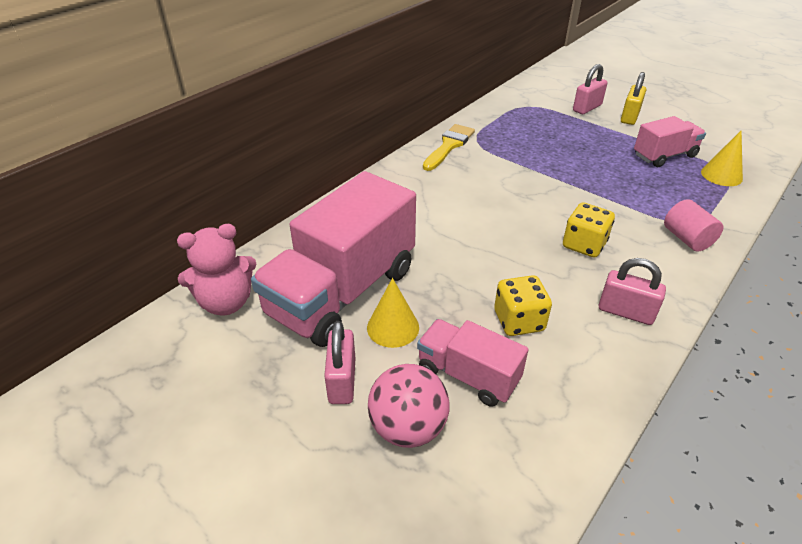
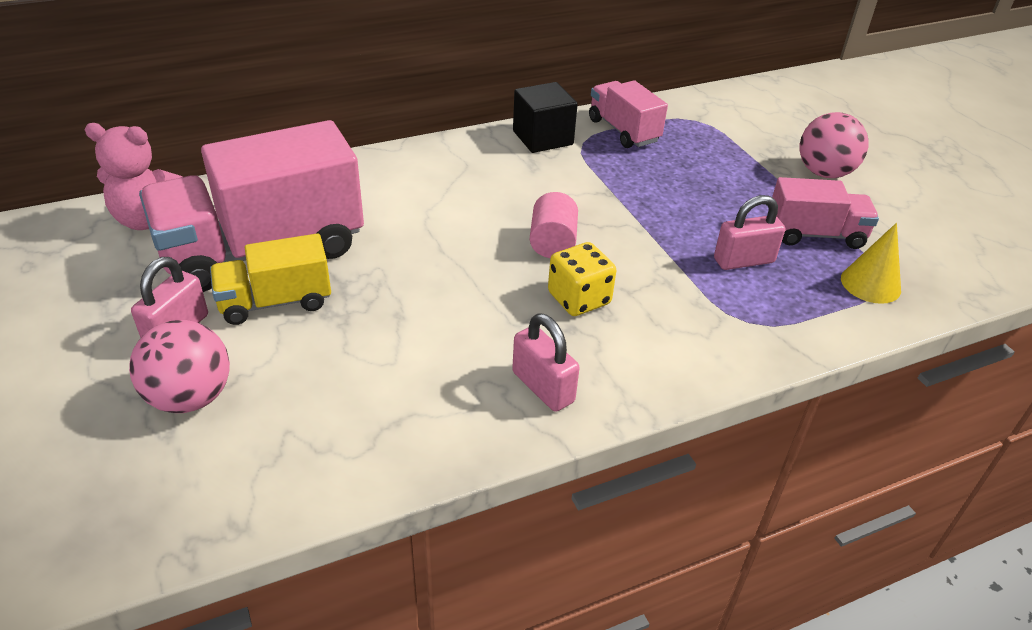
camera: 25 degrees right, 0 degrees up
yellow cone [367,278,419,348] -> yellow truck [210,233,331,325]
pink truck [417,319,529,407] -> pink truck moved to [589,80,668,148]
yellow brush [423,124,475,171] -> black cube [513,82,578,153]
yellow dice [494,275,552,336] -> none
pink padlock [573,64,607,114] -> pink padlock moved to [714,195,785,270]
yellow padlock [621,72,646,125] -> pink ball [800,112,869,178]
pink cylinder [664,199,723,252] -> pink cylinder moved to [530,192,578,258]

